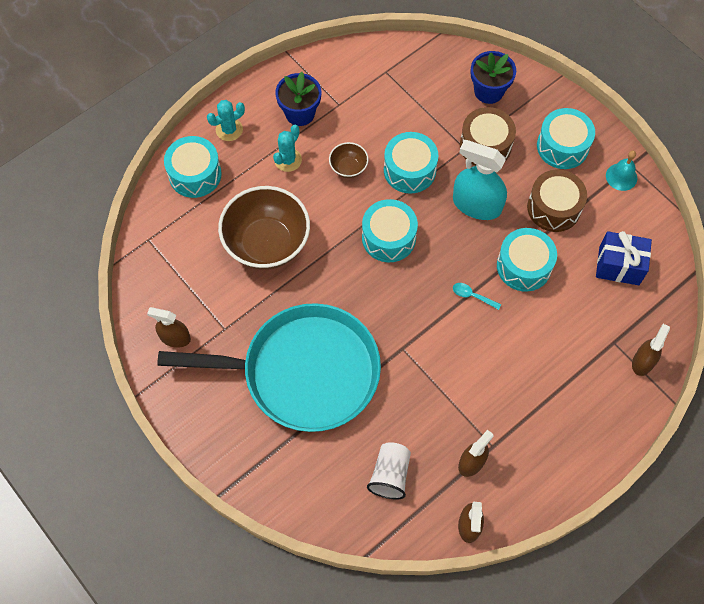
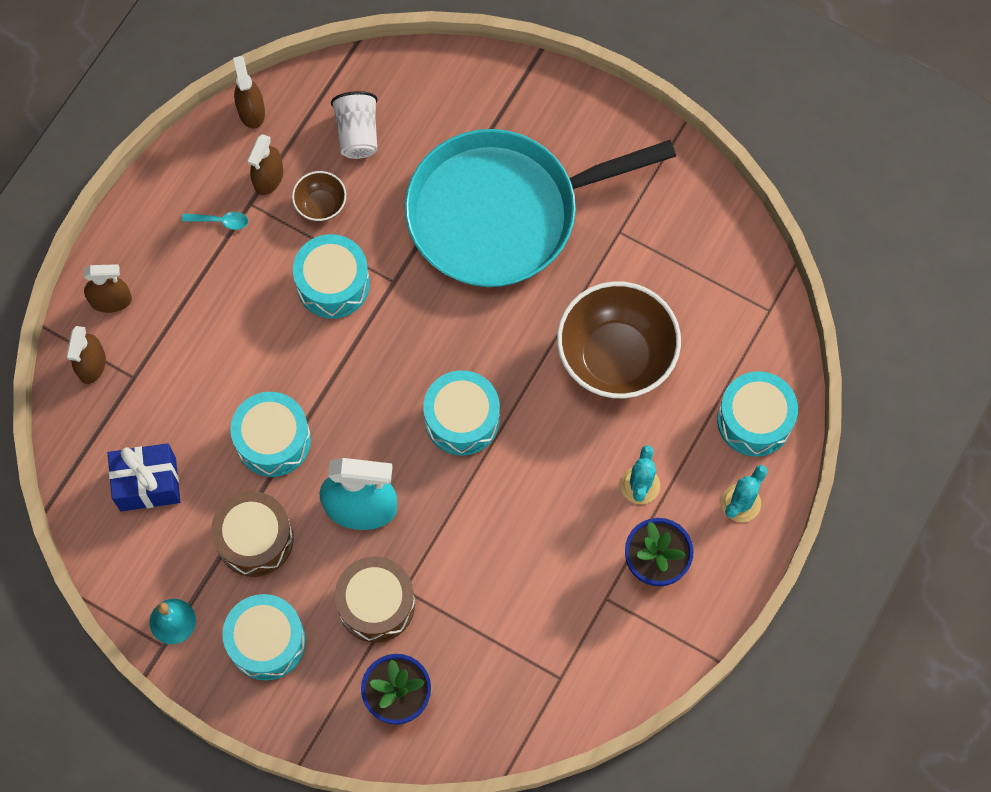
camera: 160 degrees right, 5 degrees up
brown spray bottle [147,307,191,348] -> brown spray bottle moved to [84,264,132,313]
brown bowl [329,142,369,178] -> brown bowl moved to [292,171,346,222]
turquoise drum [384,132,439,194] -> turquoise drum moved to [293,234,370,319]
turquoise spoon [453,283,501,310] -> turquoise spoon moved to [182,212,248,230]

